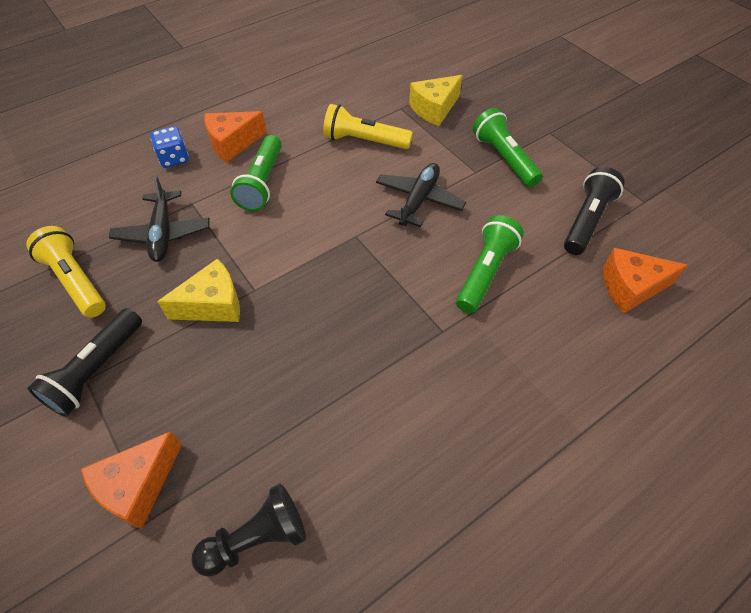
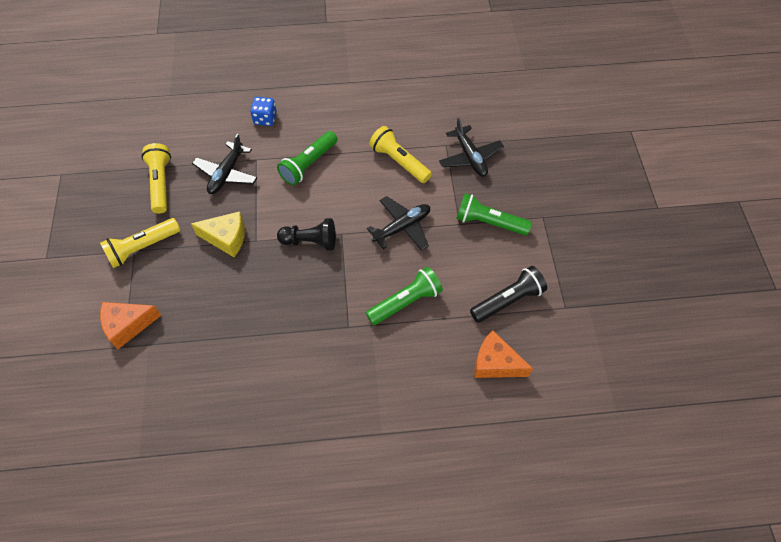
camera: 30 degrees right, 5 degrees up
black flashlight [27,308,142,417] -> yellow flashlight [100,218,180,268]
black pawn [192,483,306,577] -> black pawn moved to [277,218,336,251]
orange cheese [204,111,267,163] -> none
yellow cheese [409,75,462,126] -> black plane [439,117,504,177]
green flashlight [473,108,543,187] -> green flashlight turned 75 degrees counterclockwise [456,193,532,236]

